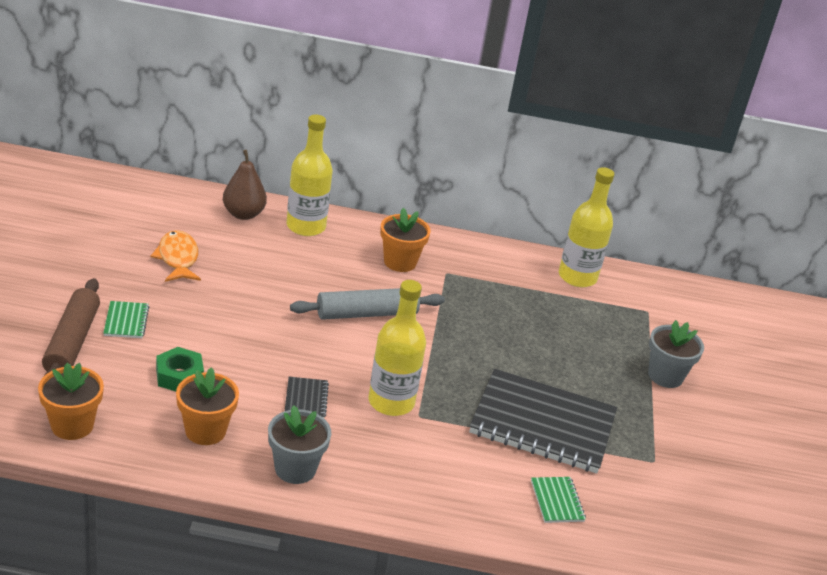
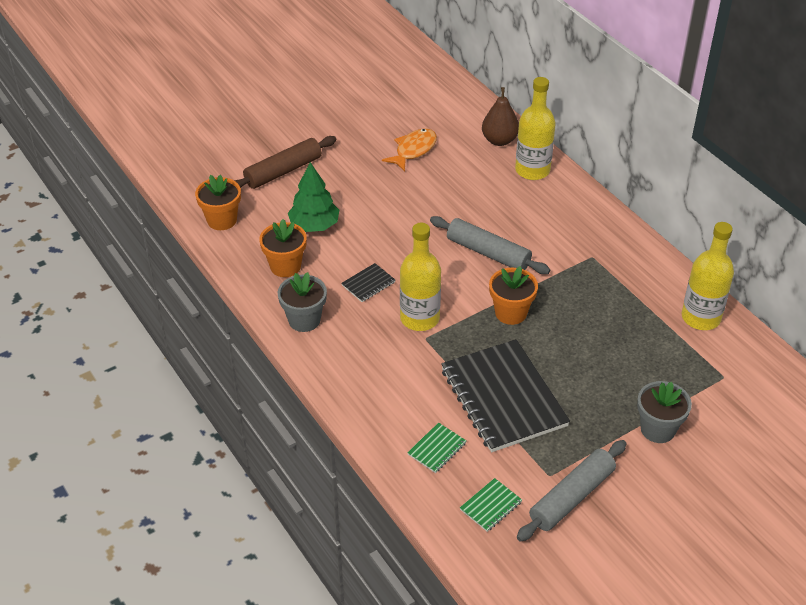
camera: 55 degrees right, 10 degrees up
green notebook [103,301,149,338] -> green notebook moved to [460,478,522,532]
green nut [156,347,204,392] -> green tree [288,162,339,232]
orange flower pot [380,208,431,272] -> orange flower pot moved to [489,266,538,325]
none -> grey rolling pin [517,440,627,542]

